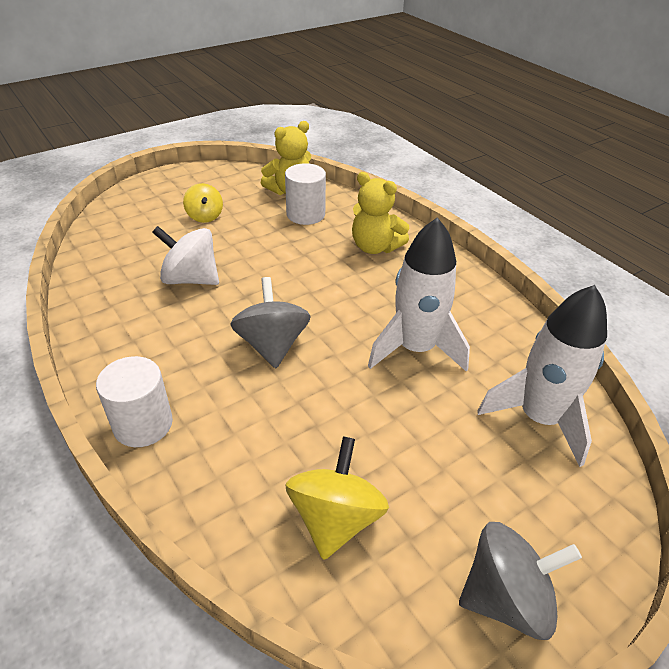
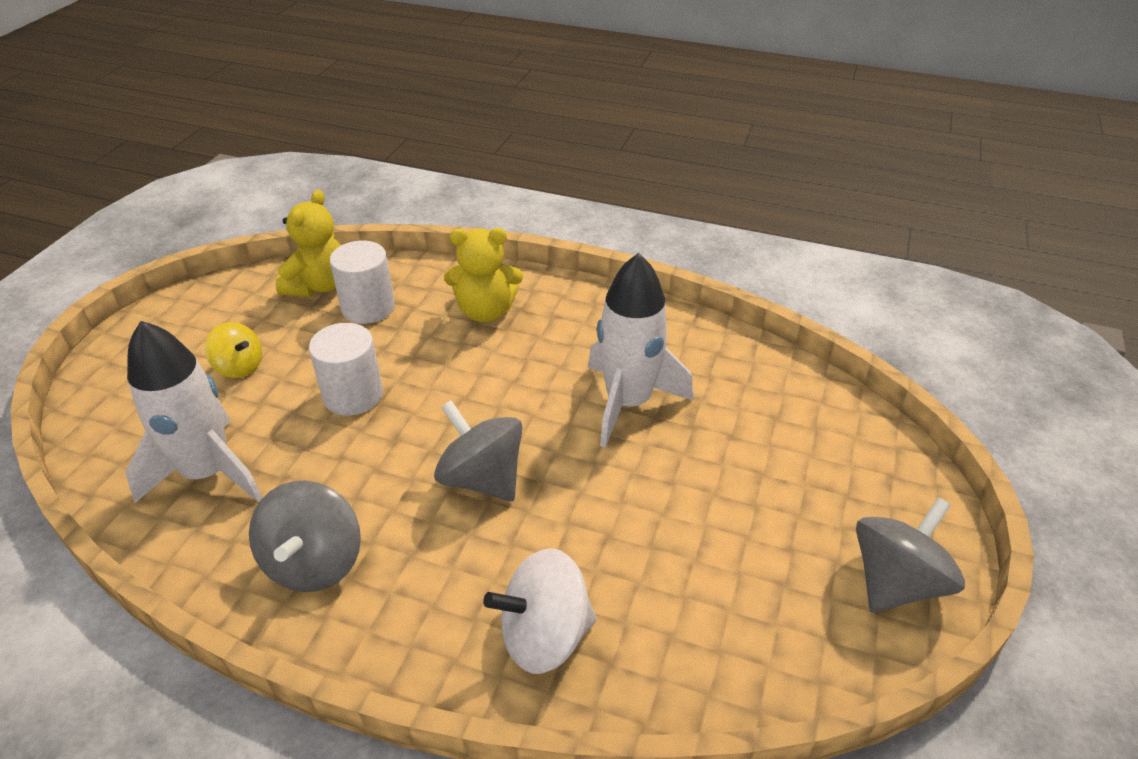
camera: 35 degrees left, 0 degrees up
white cylinder [96,356,173,447] -> white cylinder moved to [309,323,383,416]
white spinning top [152,226,219,285] -> white spinning top moved to [483,548,597,674]
yellow spinning top [285,436,389,560] -> none
white rocket [477,285,607,467] -> white rocket moved to [125,321,263,503]
none -> grey spinning top [249,481,361,592]

